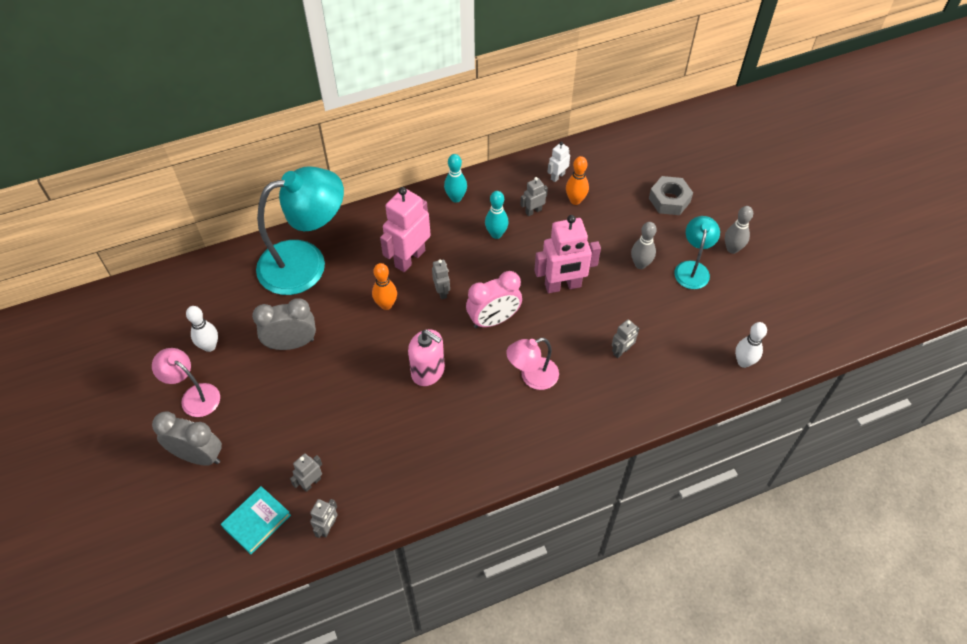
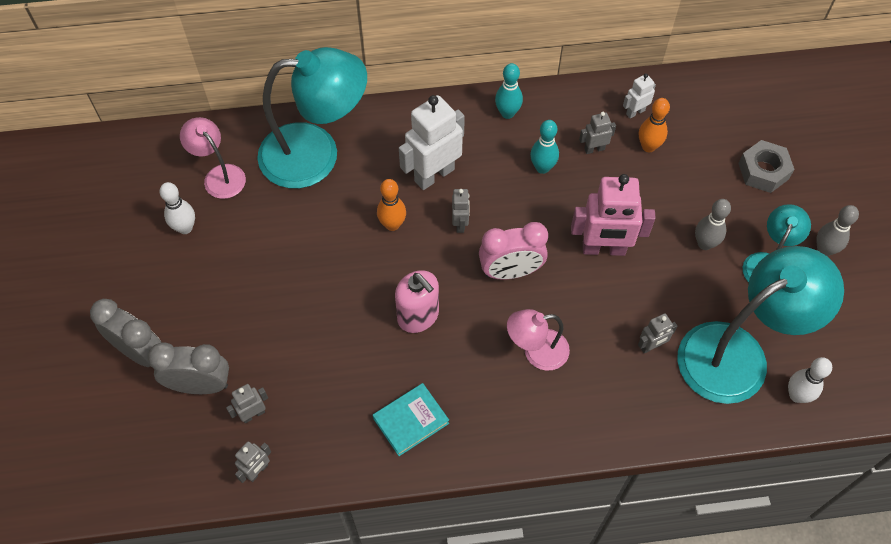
camera: 15 degrees right, 5 degrees up
pink lamp [152,348,220,417] -> pink lamp moved to [180,117,246,199]
turquoise book [221,486,291,554] -> turquoise book moved to [373,383,449,456]
grey clock [252,298,316,350] -> grey clock moved to [148,342,229,394]
pink robot [380,187,431,272] -> white robot [399,95,465,190]
none -> turquoise lamp [677,246,844,404]

